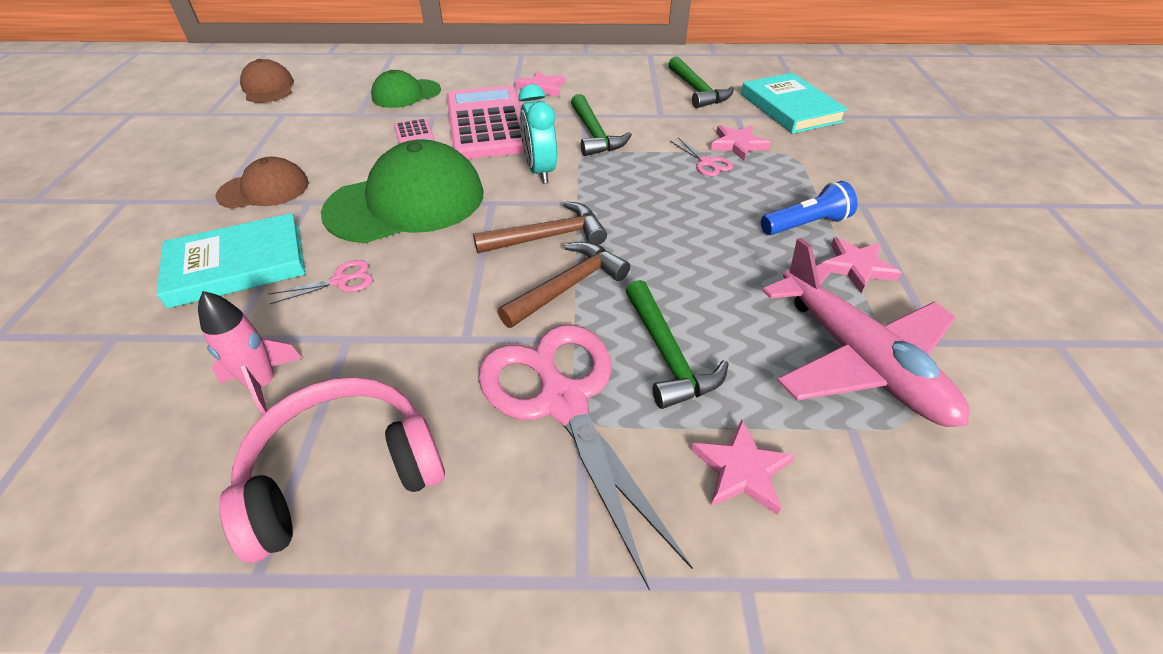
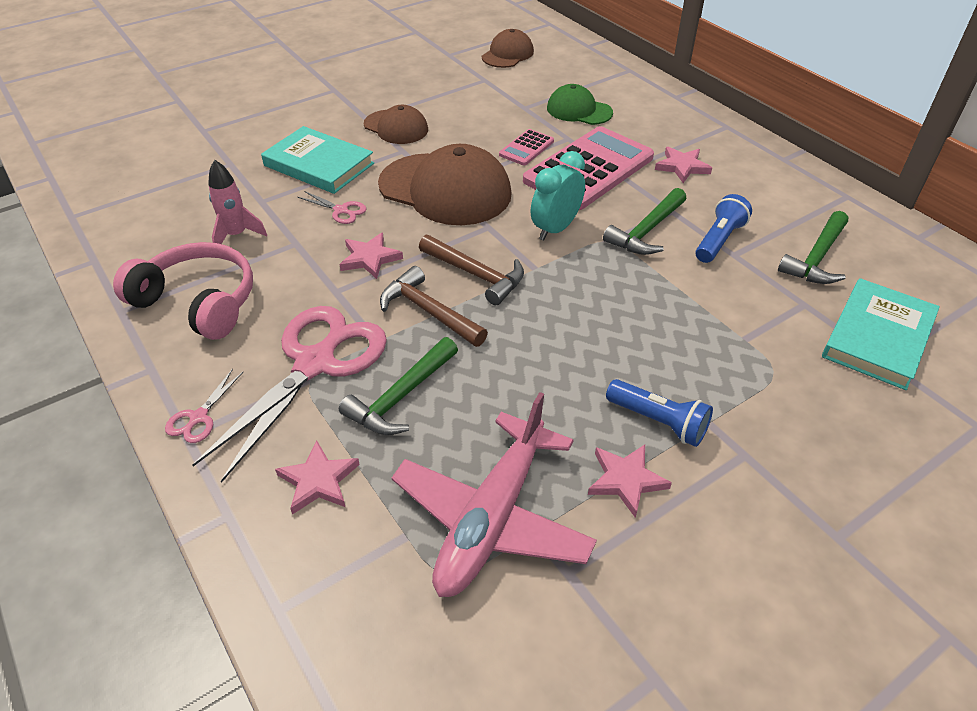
camera: 55 degrees right, 0 degrees up
green cap [321,139,484,243] -> brown cap [378,144,511,225]
brown hammer [498,242,630,328] -> brown hammer turned 150 degrees counterclockwise [380,266,488,347]
pink scissors [670,137,733,176] -> pink scissors moved to [165,369,243,443]
pink star [711,125,771,161] -> pink star moved to [339,233,403,279]
none -> blue flashlight [696,194,752,263]

